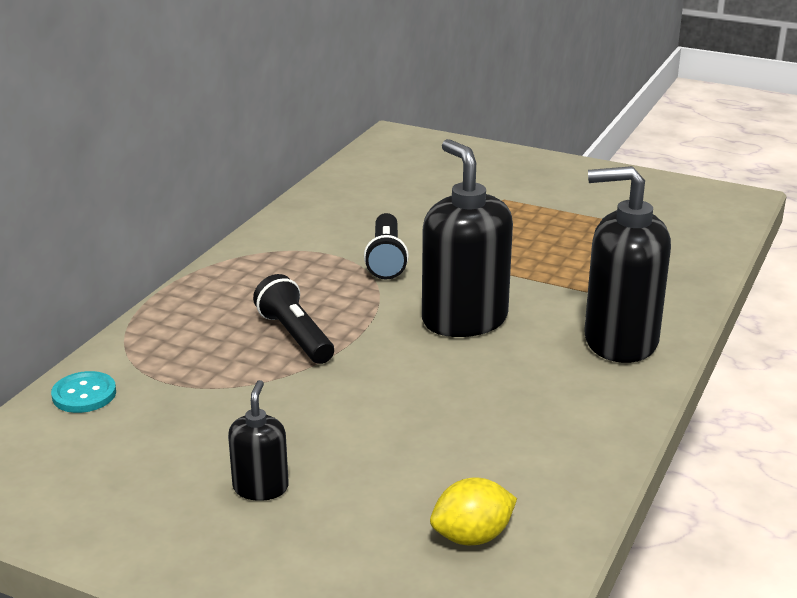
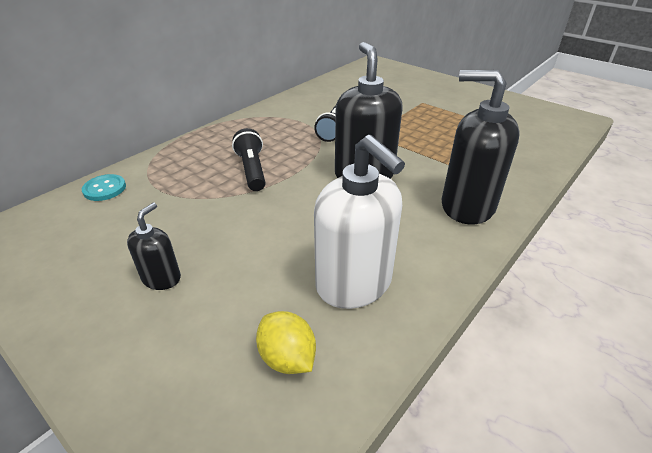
camera: 15 degrees right, 10 degrees up
yellow lemon [430,477,517,546] -> yellow lemon turned 60 degrees clockwise [256,311,316,374]
none -> white soap dispenser [314,135,405,309]

